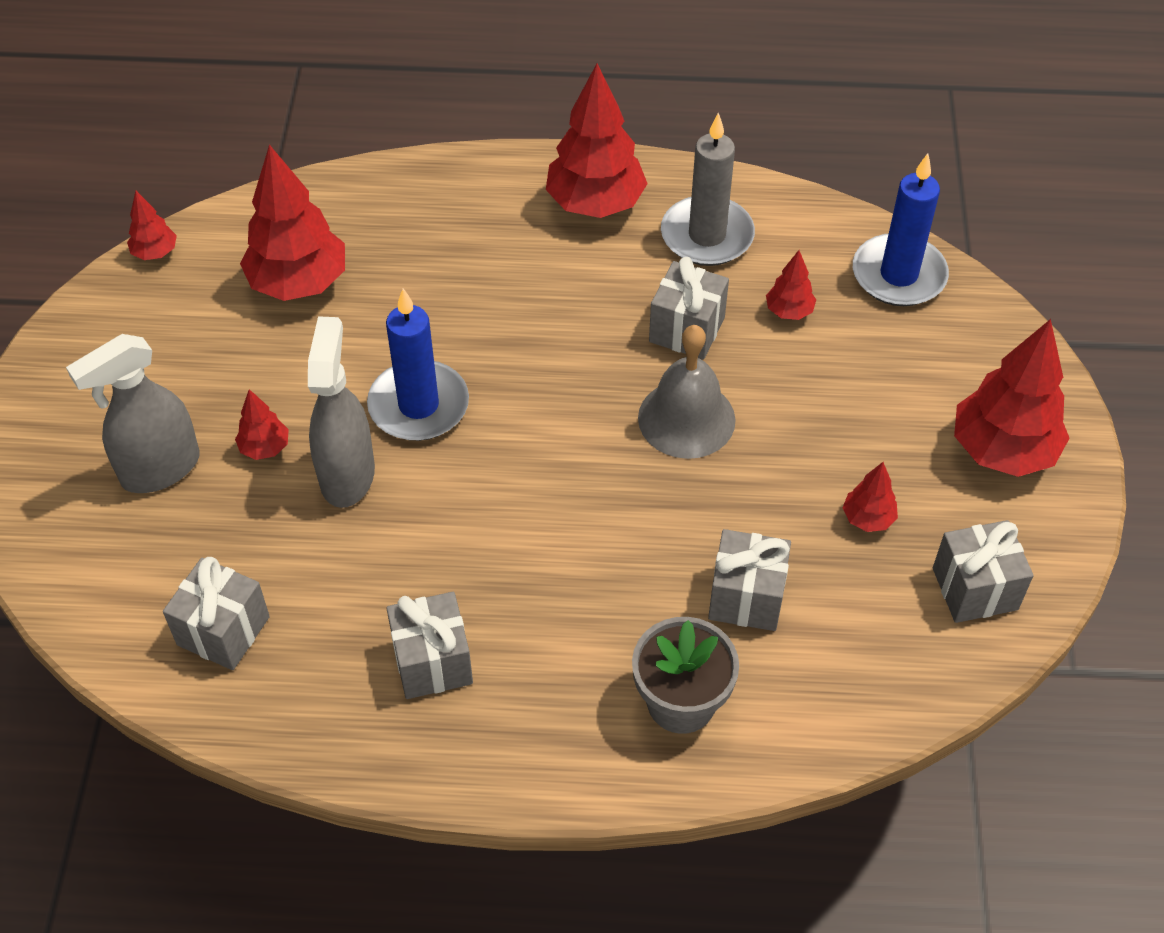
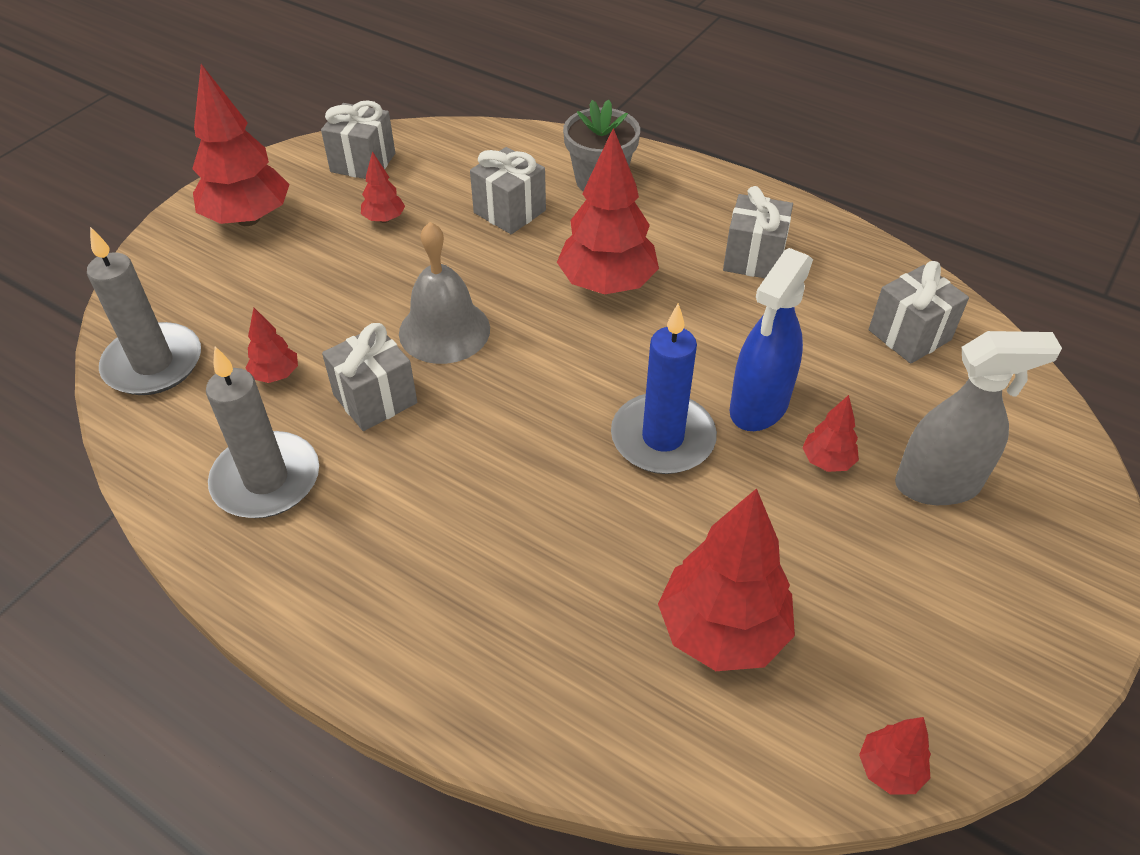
camera: 150 degrees left, 5 degrees down
grey spray bottle [308,316,375,508] -> blue spray bottle [730,248,813,431]
red tree [546,63,648,218] -> red tree moved to [557,128,659,294]
blue candle [853,153,949,306] -> grey candle [87,227,201,395]

